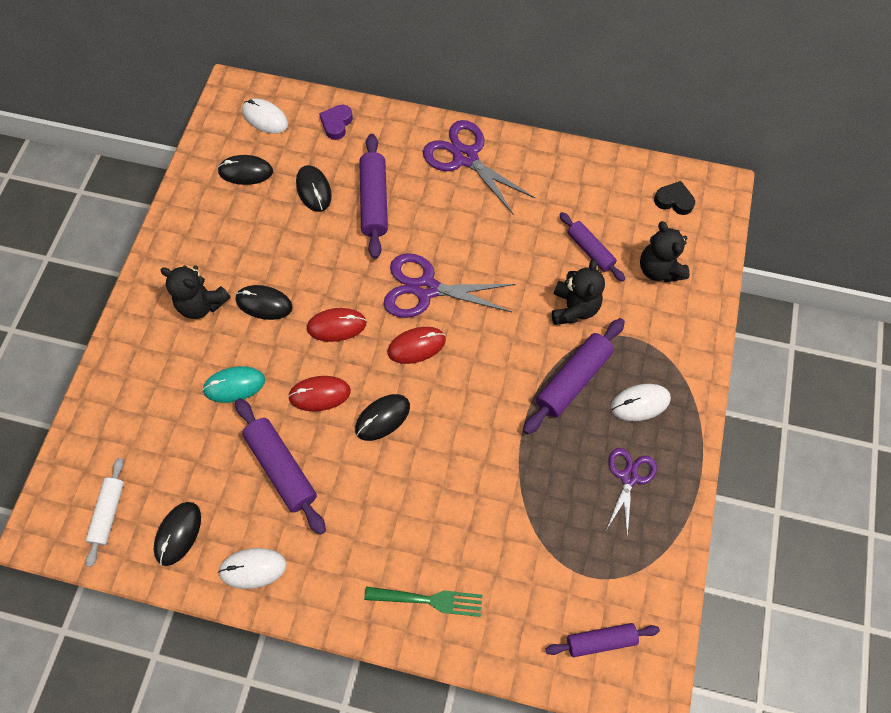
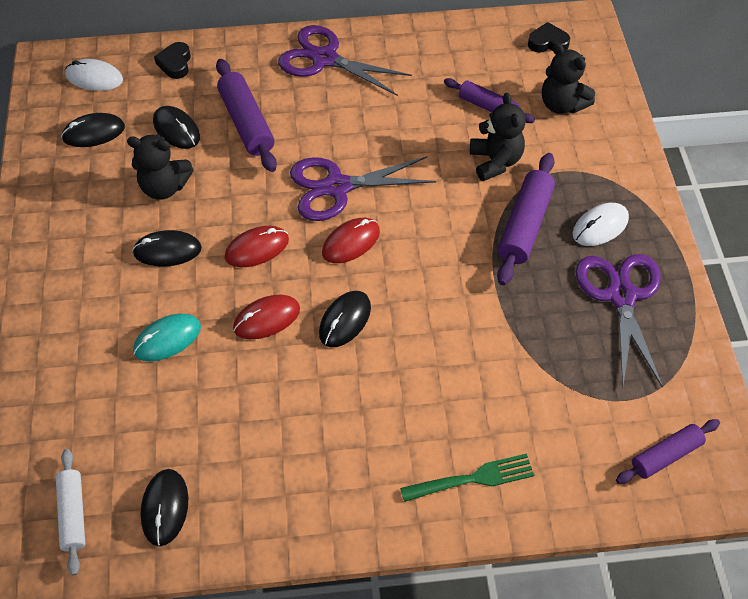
camera: 20 degrees left, 10 degrees down
black teddy bear [161,265,231,319] -> black teddy bear moved to [127,134,194,199]
white mouse [218,548,287,589] -> none
purple rolling pin [235,398,326,535] -> none
purple heart [319,105,353,140] -> black heart [154,42,191,79]
purple scissors [606,448,657,538] -> purple scissors [576,254,663,387], size x1.62

